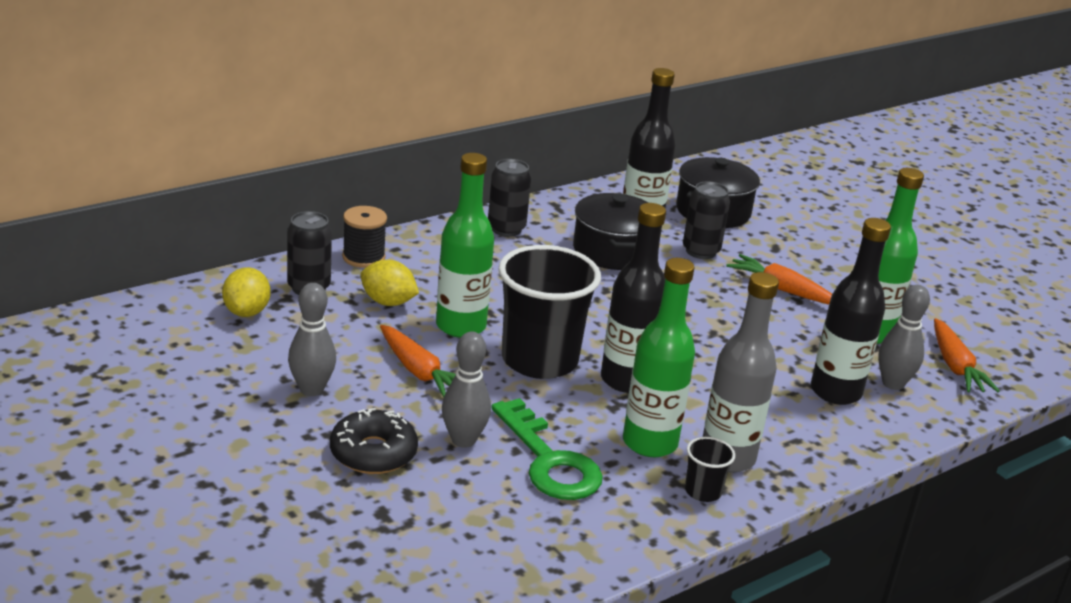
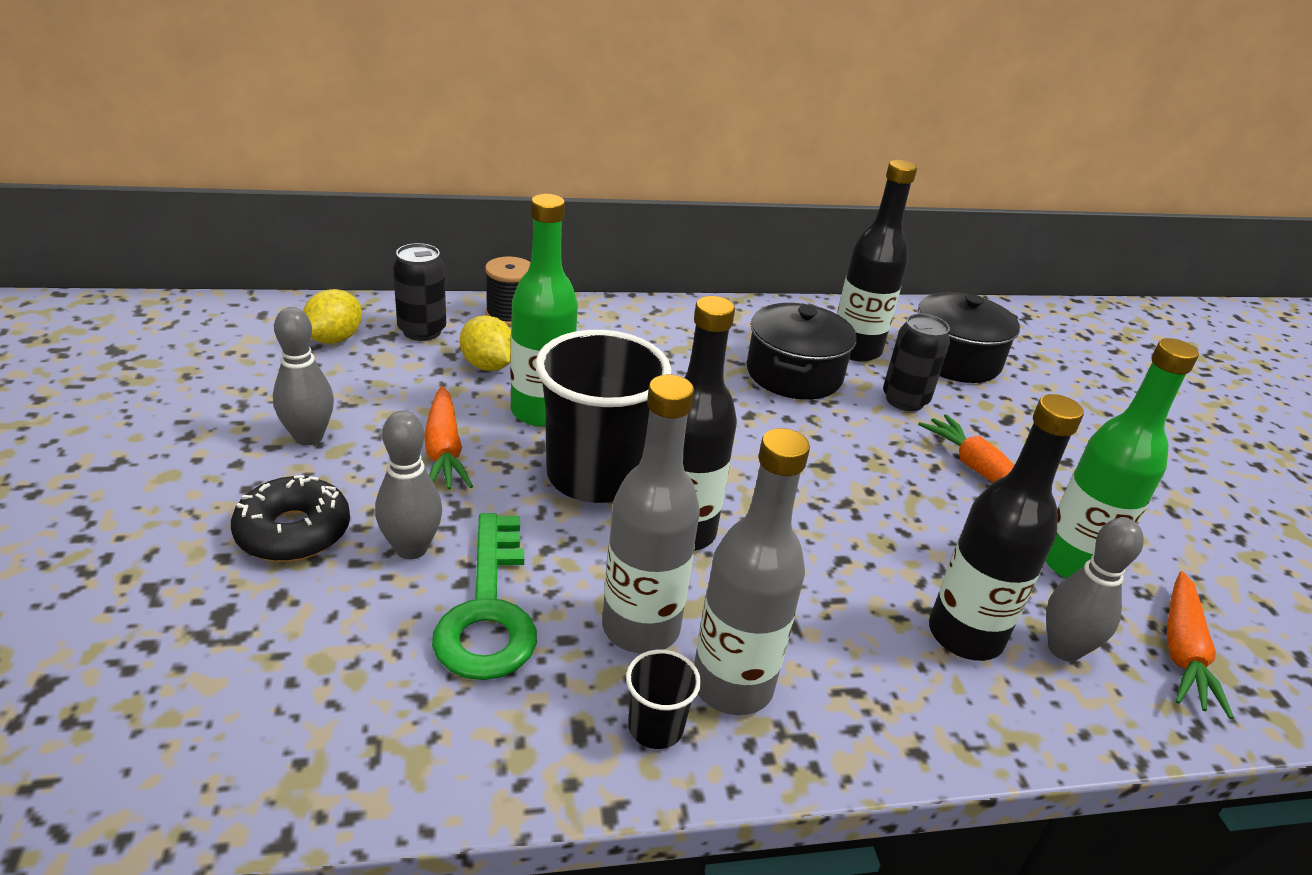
camera: 25 degrees right, 5 degrees up
black can [488,159,531,237] -> none
green bottle [623,258,695,457] -> grey bottle [602,375,700,654]

